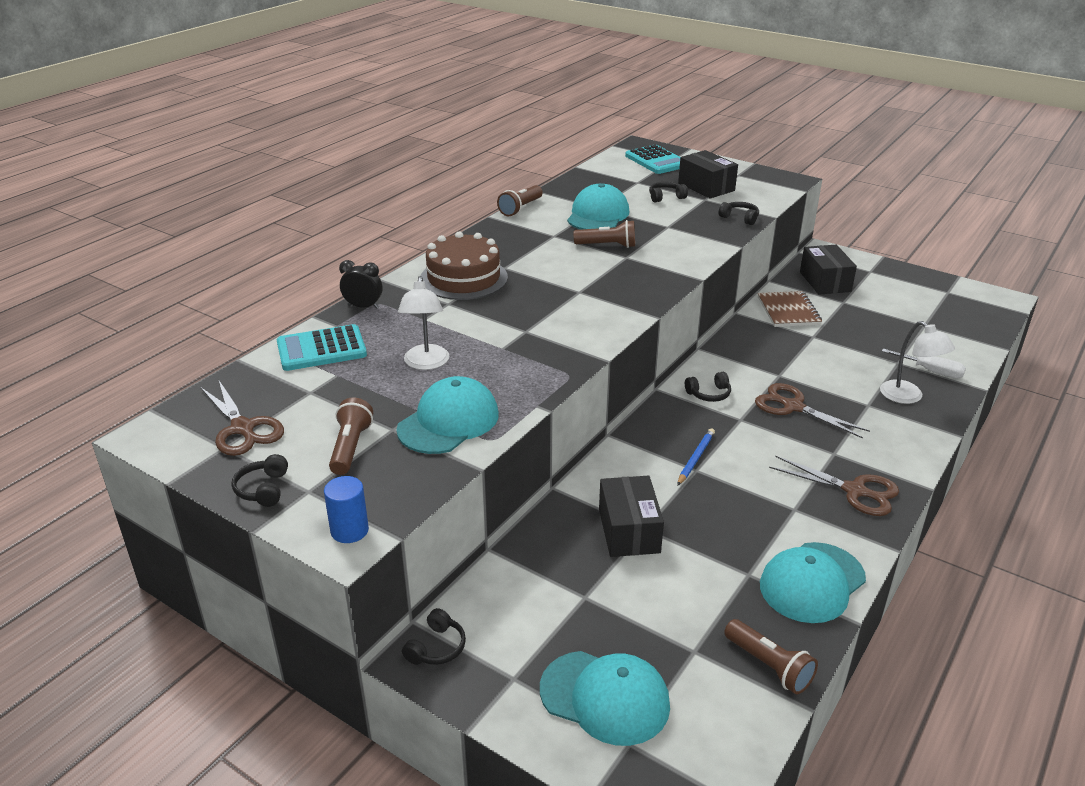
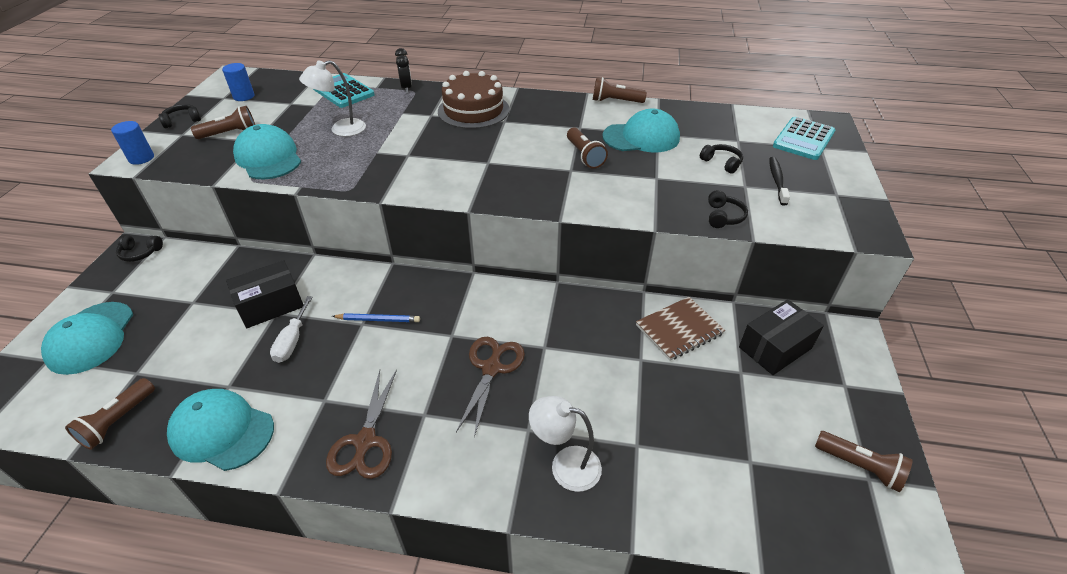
camera: 65 degrees right, 10 degrees up
brown scissors [200,381,284,456] -> blue cylinder [222,63,254,101]
turquoise cap [396,376,499,454] -> turquoise cap turned 135 degrees counterclockwise [233,124,301,180]
black box [678,150,738,198] -> black toothbrush [769,157,790,206]
black headphones [685,372,731,402] -> none
white lamp [880,321,955,404] -> white lamp turned 75 degrees clockwise [529,396,602,492]
white screwdriver [882,349,966,378] -> white screwdriver moved to [270,296,312,363]
none -> brown flashlight [815,431,912,492]

